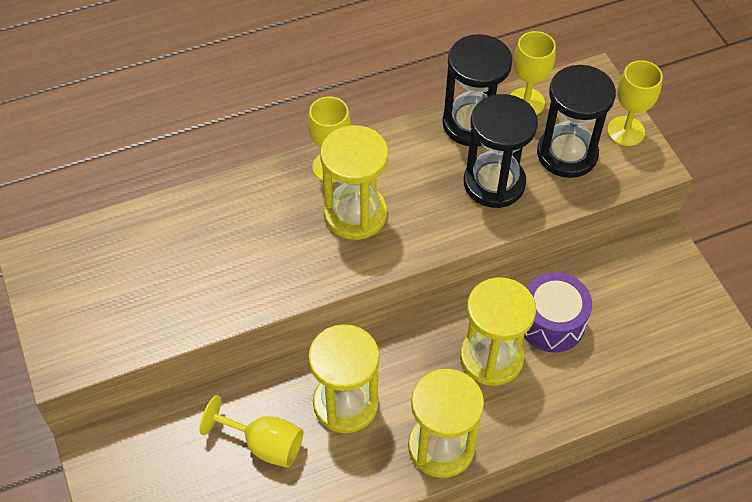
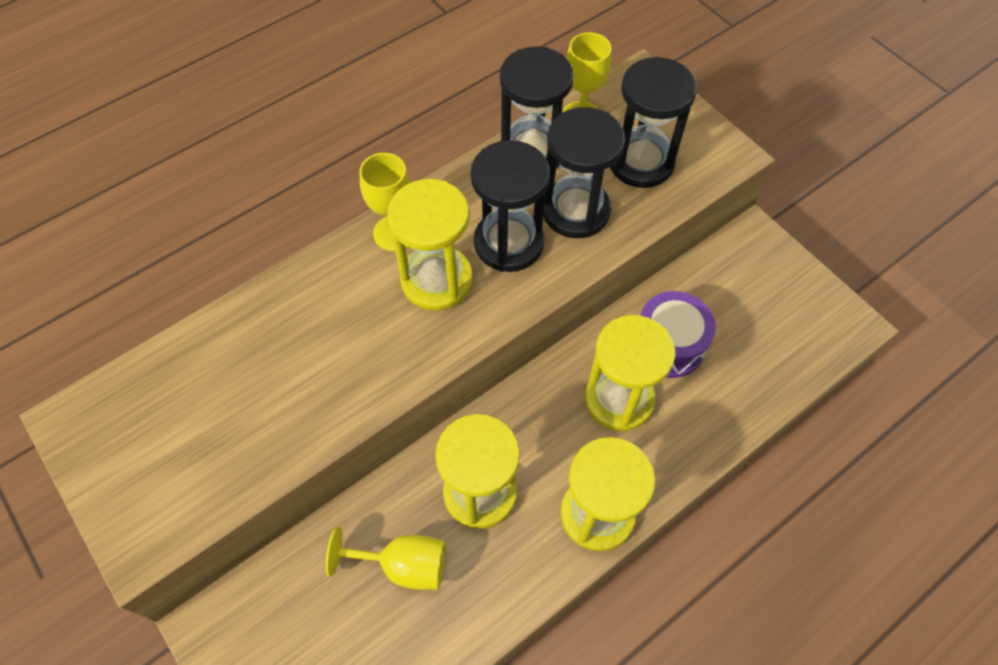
camera: 15 degrees left, 5 degrees up
yellow goblet [607,60,663,146] -> none
none -> black hourglass [470,140,550,272]

